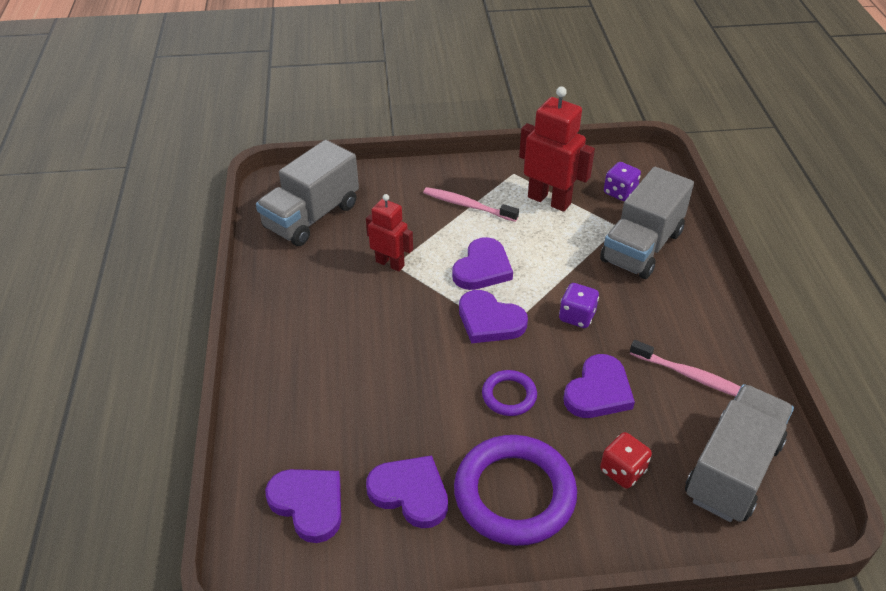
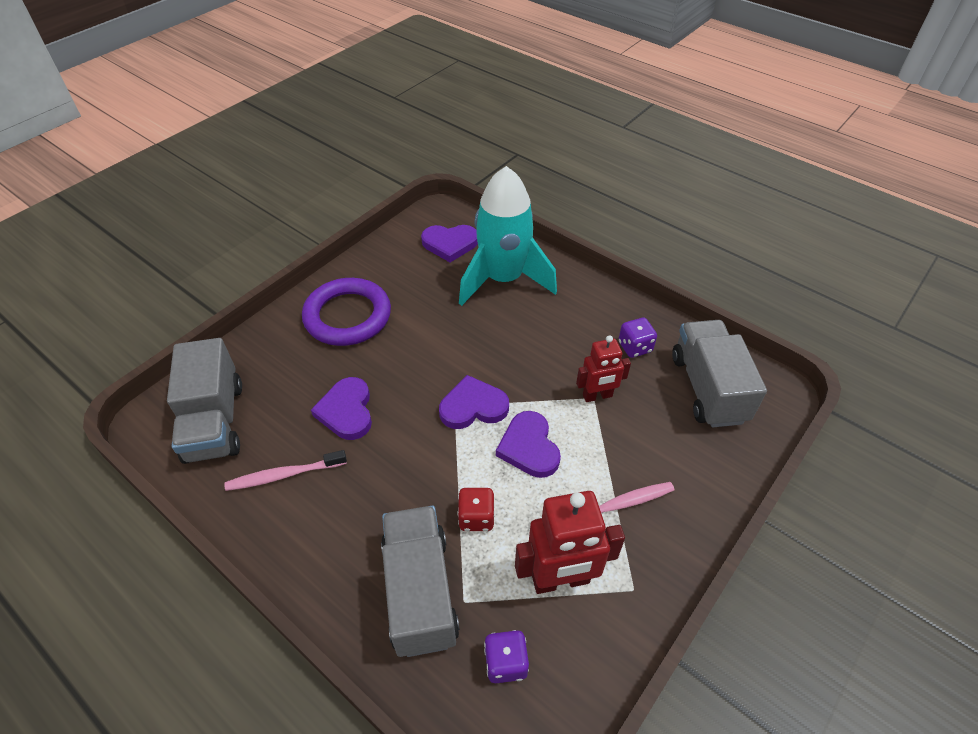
camera: 135 degrees right, 5 degrees up
purple heart [366,455,448,528] -> none
purple ring [482,370,537,416] -> none
purple dice [559,283,599,328] -> purple dice moved to [619,318,657,358]
red dice [600,432,652,489] -> red dice moved to [457,488,495,531]
none -> turquoise rocket [459,166,557,306]

